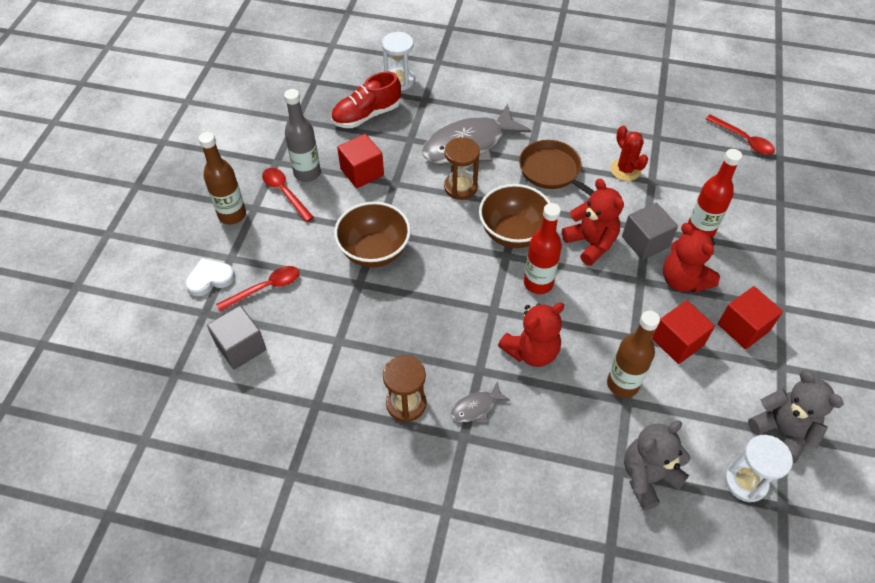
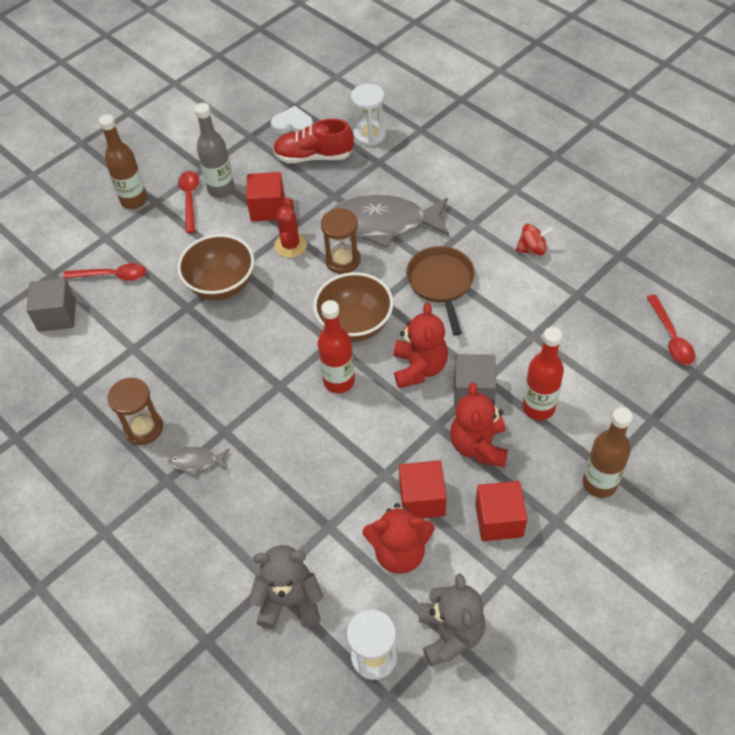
camera: 35 degrees right, 0 degrees up
white heart [185,258,235,296] -> white heart moved to [271,106,313,134]
red teddy bear [498,302,564,367] -> red teddy bear moved to [363,503,434,574]
brown bottle [607,311,660,398] -> brown bottle moved to [583,407,633,498]
red cactus [610,125,648,181] -> red cactus moved to [274,197,307,258]
none -> red spinning top [515,224,554,255]

